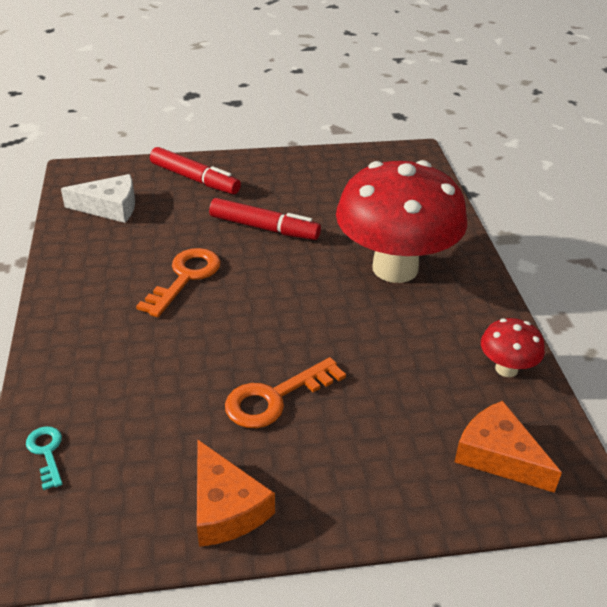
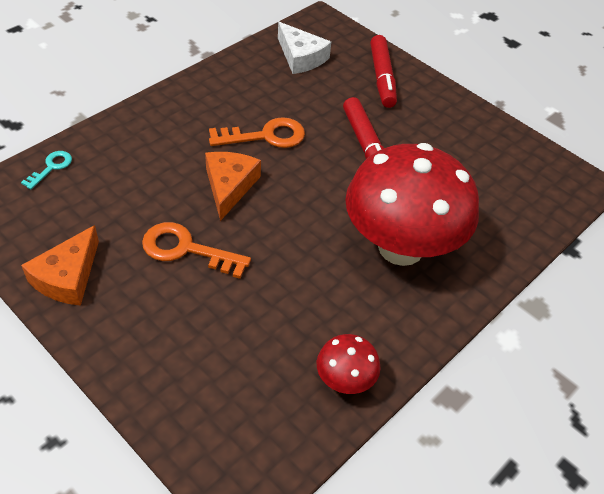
camera: 50 degrees right, 10 degrees up
orange cheese [455,401,562,493] -> orange cheese moved to [205,152,261,221]

